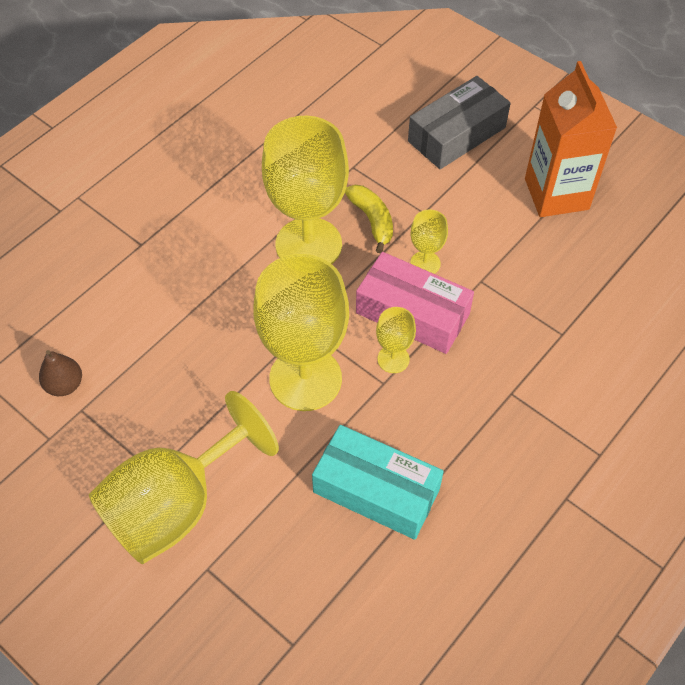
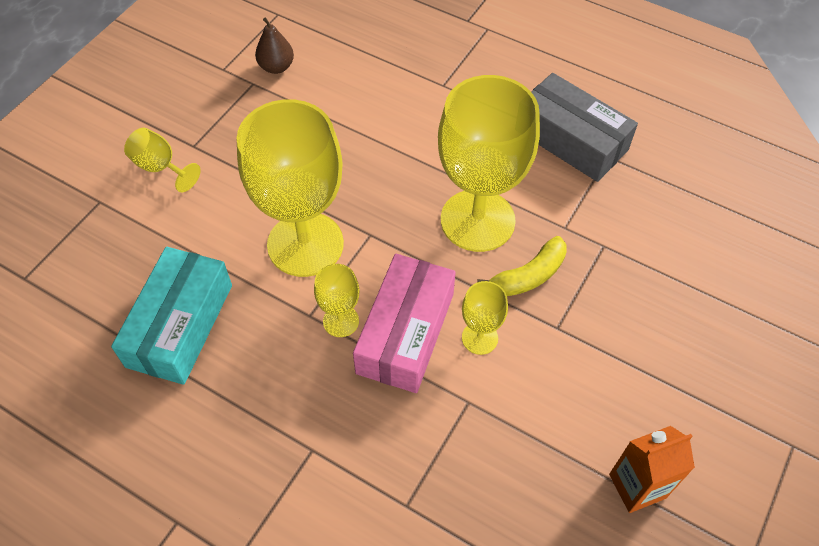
camera: 80 degrees right, 0 degrees up
yellow goblet [89,391,279,564] -> yellow goblet [124,128,201,192], size x0.45
grey box [408,76,511,169] -> grey box moved to [531,73,638,182]
orange carton [525,61,617,217] -> orange carton [609,426,695,513], size x0.58

